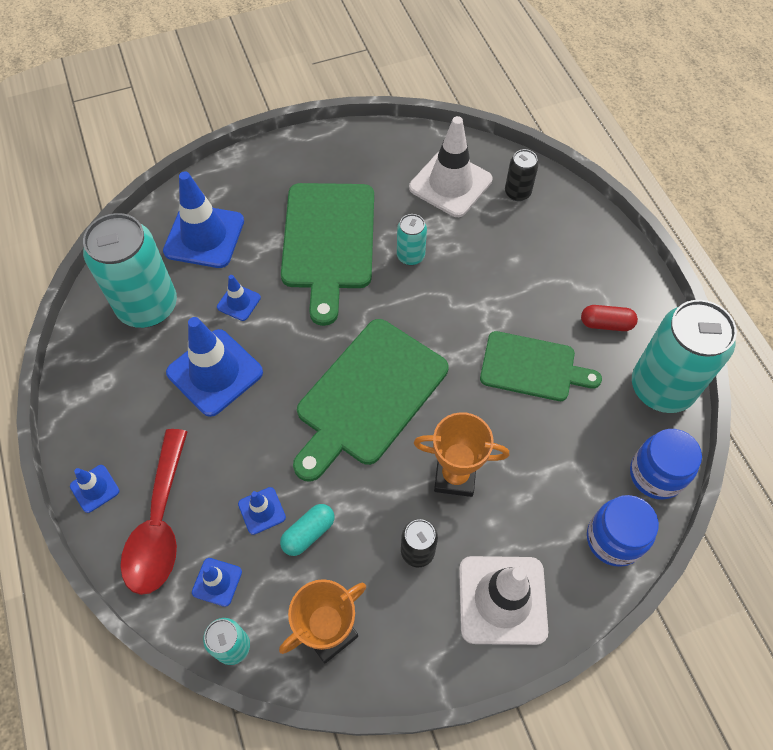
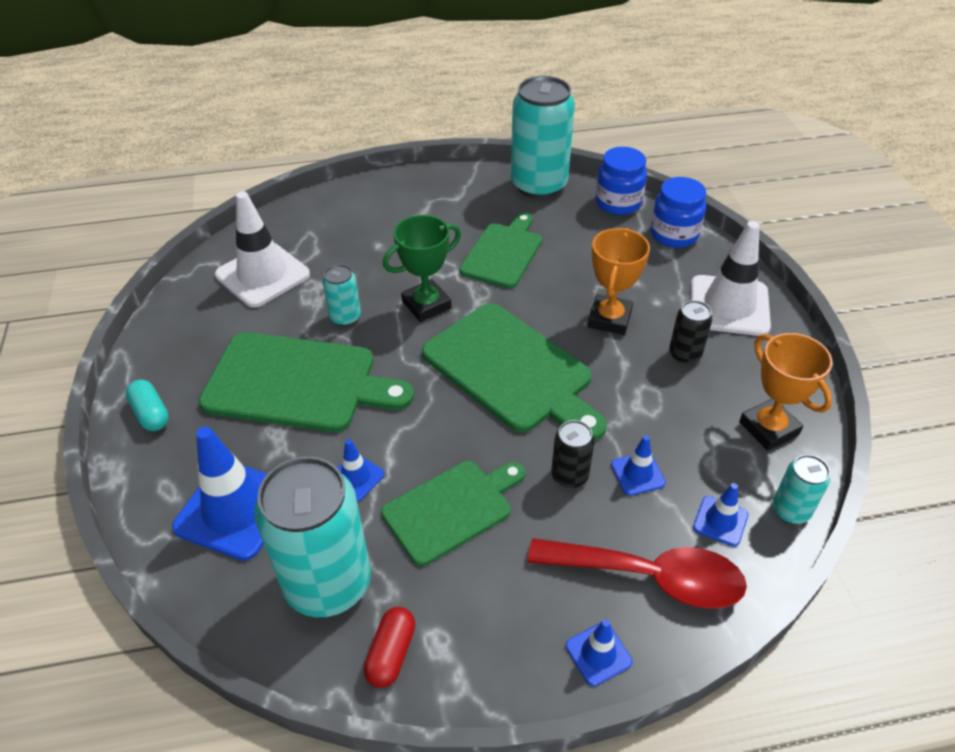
camera: 80 degrees left, 15 degrees down
blue traffic cone [166,317,263,417] -> green cutting board [381,461,525,566]
turquoise capsule [280,504,335,556] -> turquoise capsule moved to [126,380,169,431]
black can [505,149,539,201] -> black can moved to [551,420,595,488]
red capsule [581,305,638,331] -> red capsule moved to [364,607,415,688]
none -> green trophy [383,215,461,322]

